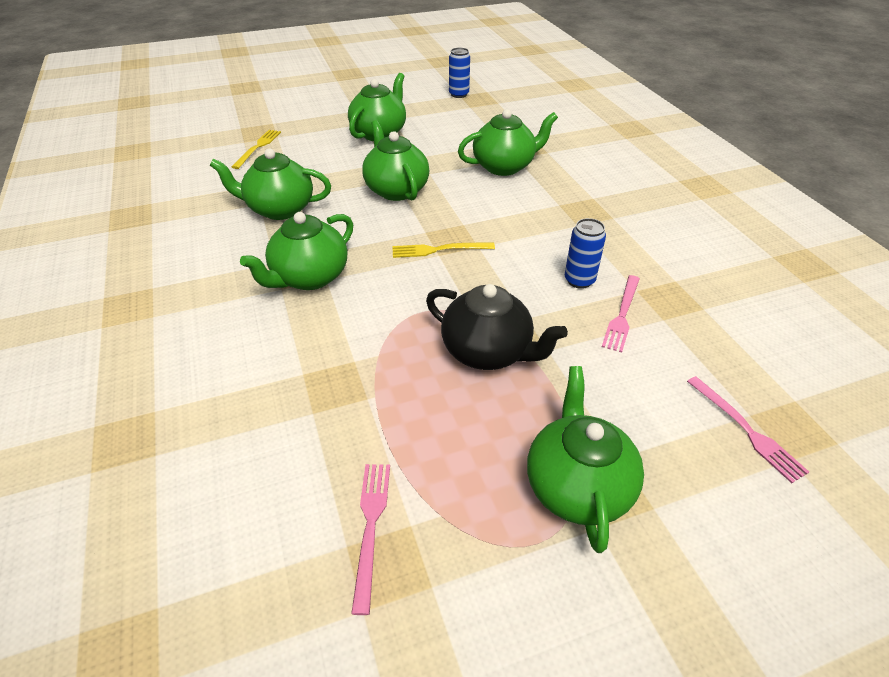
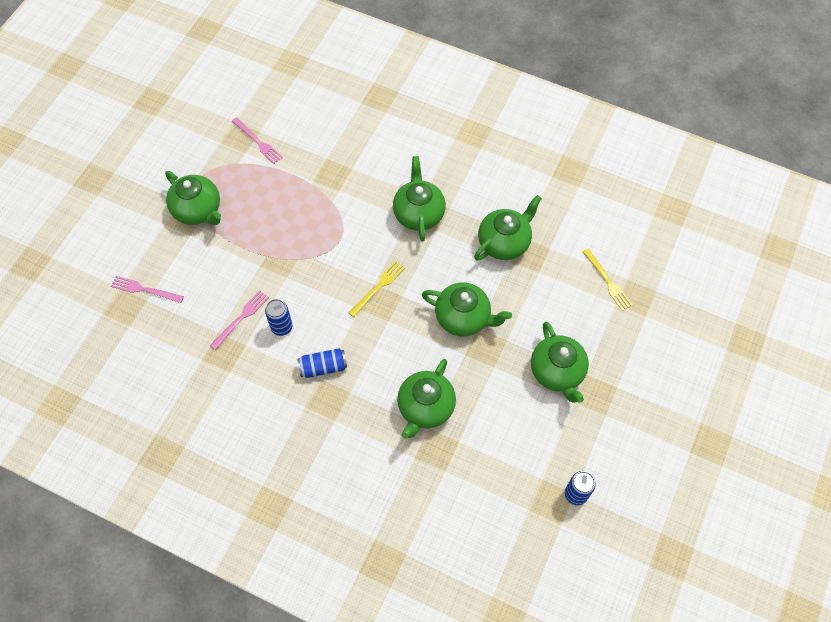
camera: 135 degrees right, 20 degrees up
black teapot [426,284,568,370] -> none
pink fork [602,275,640,352] -> pink fork turned 60 degrees clockwise [210,290,269,350]
none -> blue can [297,348,347,378]

